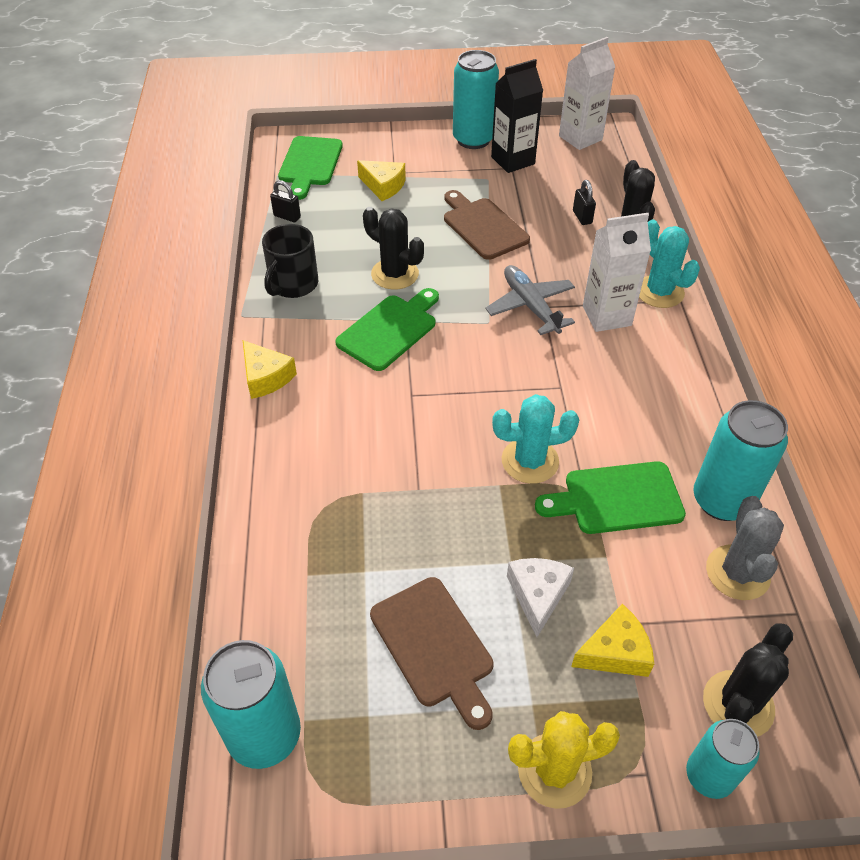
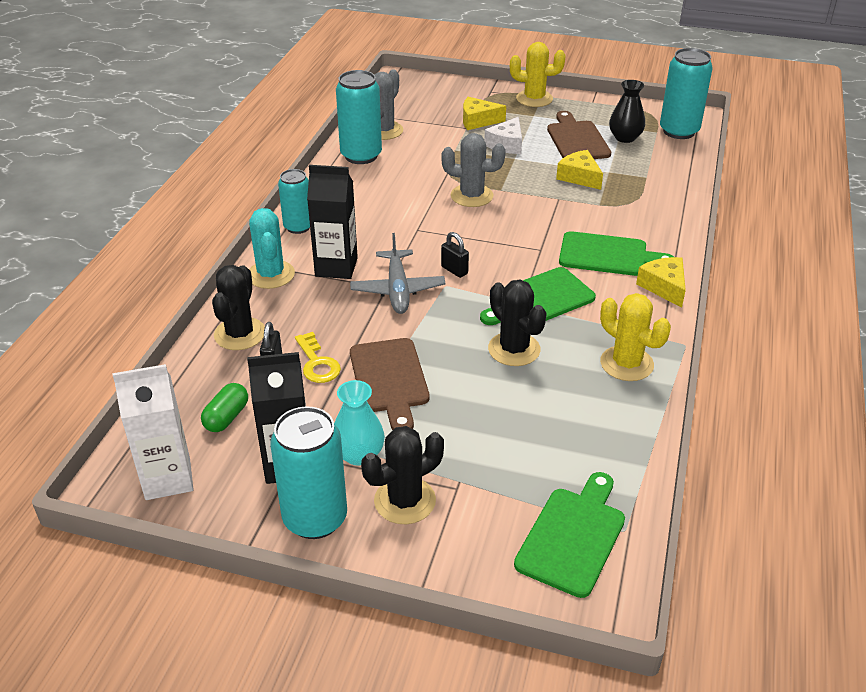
camera: 160 degrees left, 10 degrees down
black mug [262,224,318,298] -> yellow cactus [600,293,671,381]
black padlock [270,180,301,222] -> black padlock moved to [441,232,469,278]
yellow cheese [357,160,406,201] -> yellow cheese moved to [556,150,603,190]
turquoise cactus [492,394,579,484] -> grey cactus [441,133,506,207]
green cutting board [535,461,686,534] -> green cutting board moved to [559,231,674,276]
white carton [583,213,651,332] -> black carton [307,165,358,279]
turquoise can [686,719,760,799] -> turquoise can moved to [278,169,310,234]
black cactus [703,624,793,737] -> black cactus moved to [361,426,444,524]
none -> green capsule [201,383,248,432]
none -> yellow key [295,332,341,383]
none -> turquoise vase [334,380,385,466]
none -> black vase [609,80,645,143]

